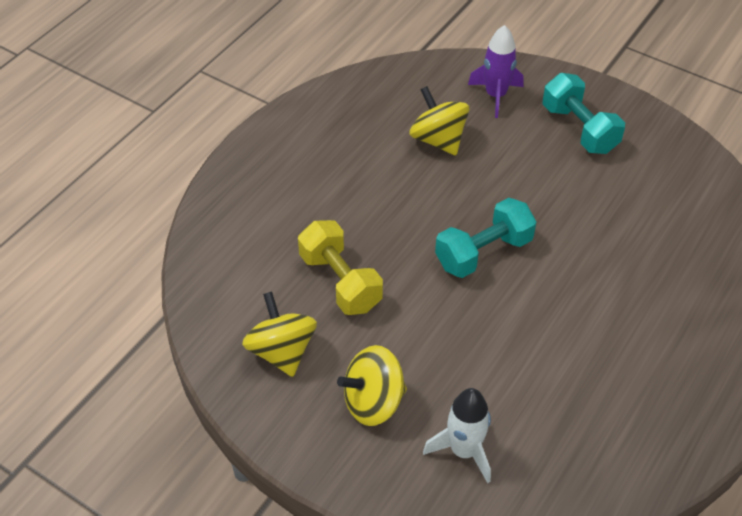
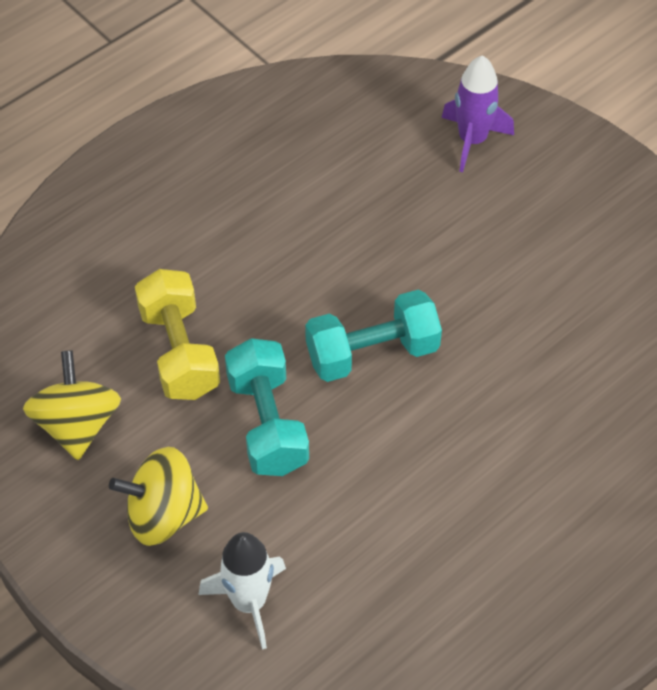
camera: 15 degrees right, 5 degrees up
yellow spinning top [409,86,469,156] -> none
turquoise dumbbell [543,73,625,154] -> turquoise dumbbell moved to [225,338,309,476]

